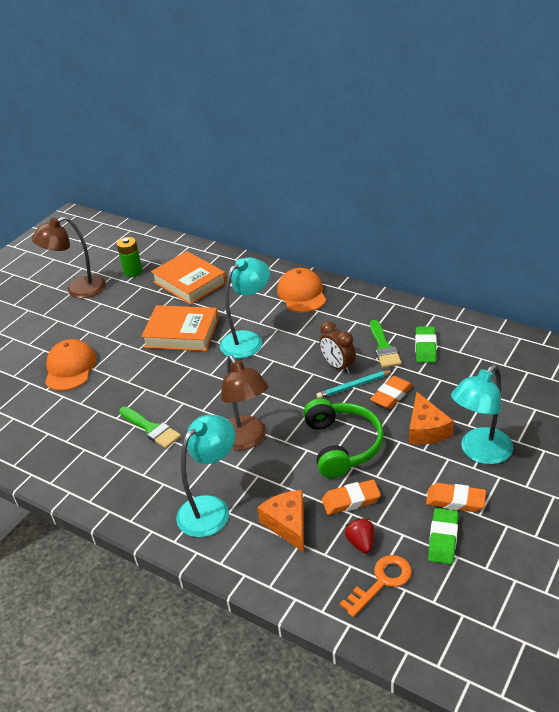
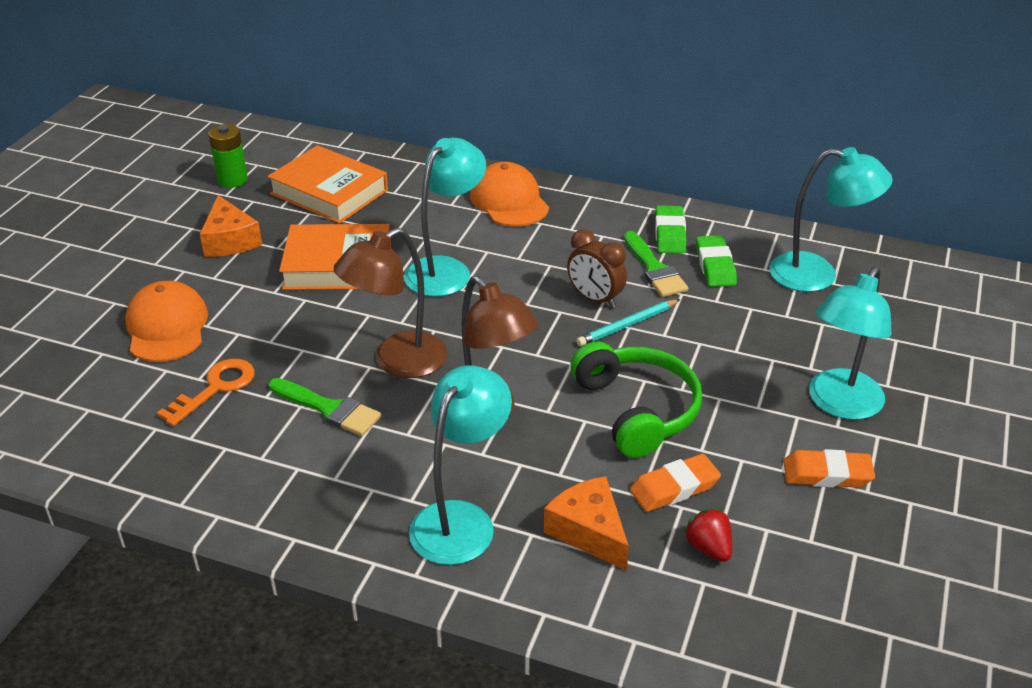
camera: 15 degrees left, 0 degrees up
brown lamp [32,216,106,298] -> brown lamp moved to [334,228,448,378]
orange key [340,555,412,617] -> orange key moved to [157,359,255,426]
orange eraser [370,376,413,409] -> none
orange cheese [409,392,454,445] -> orange cheese moved to [200,195,262,257]
green eraser [428,508,459,564] -> green eraser moved to [655,205,687,254]
none -> turquoise lamp [769,147,893,292]

